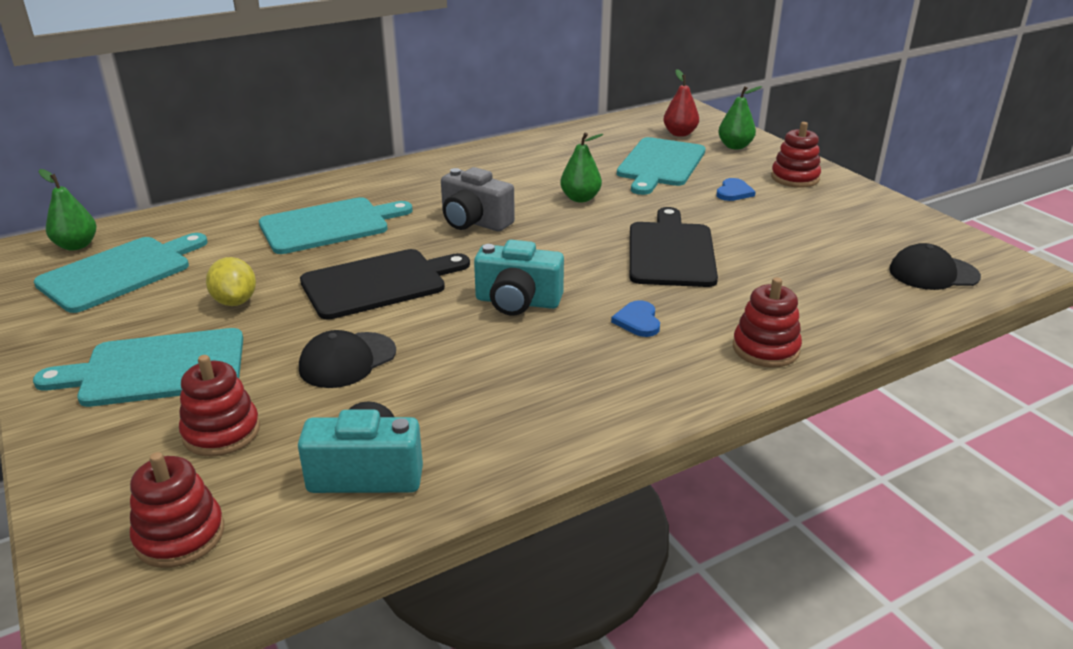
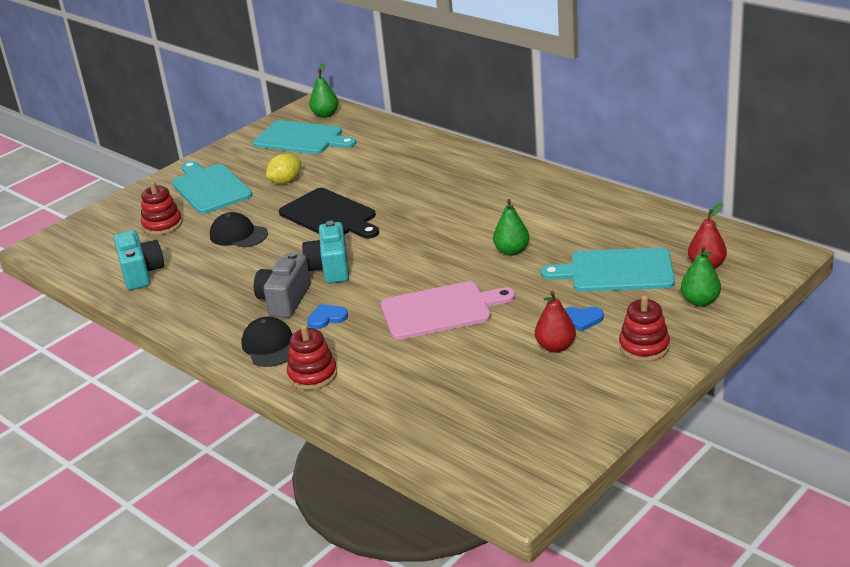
camera: 75 degrees right, 0 degrees up
red stacking toy [130,452,224,568] -> none
turquoise cutting board [259,197,413,254] -> none
grey camera [441,167,515,231] -> grey camera moved to [254,252,311,318]
black cutting board [630,207,718,287] -> pink cutting board [381,281,515,340]
black cap [889,243,981,290] -> black cap moved to [241,317,293,367]
none -> red pear [535,291,576,353]

